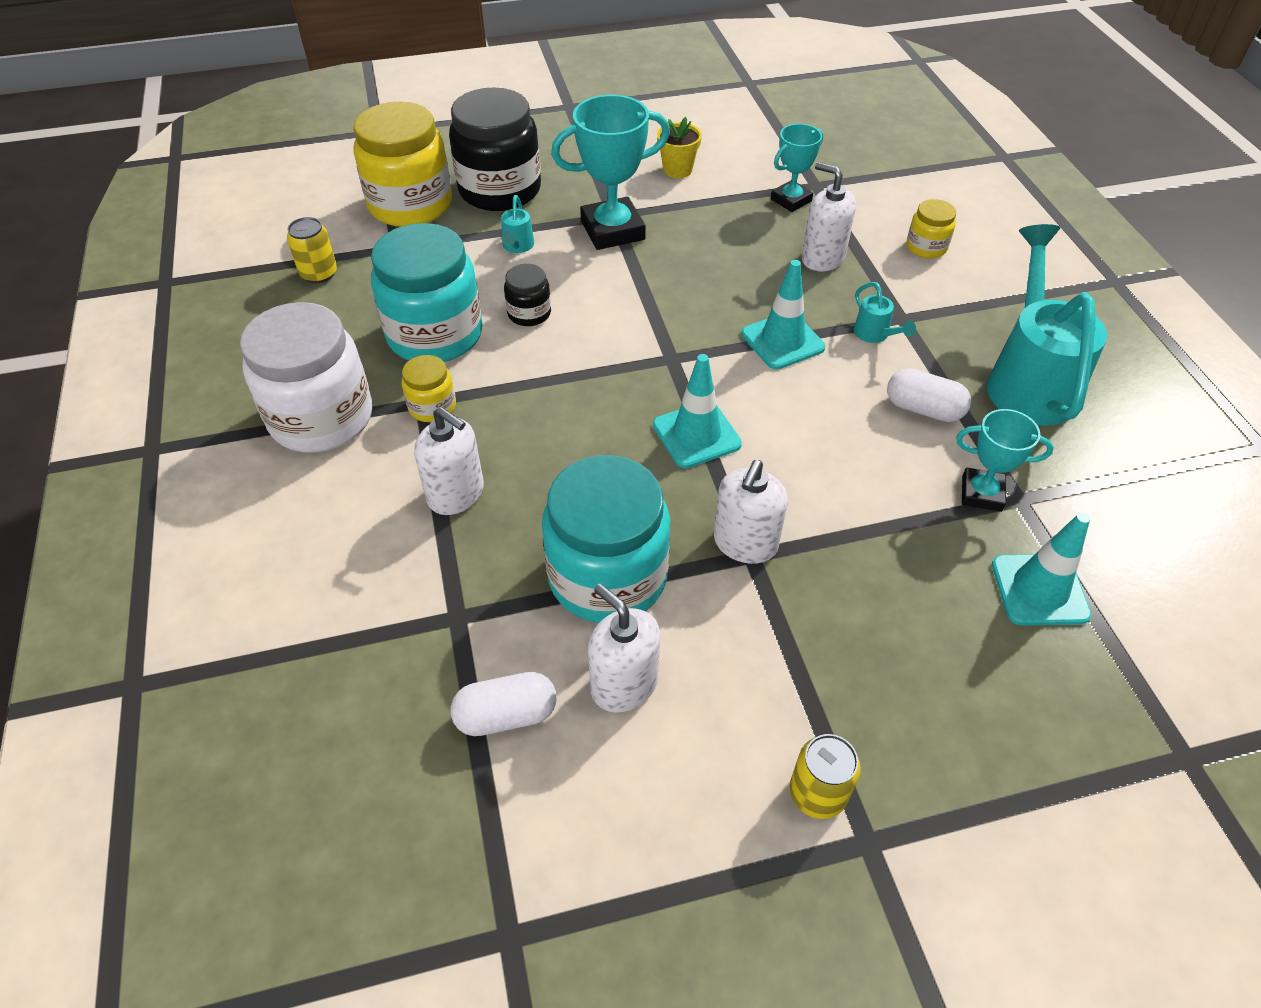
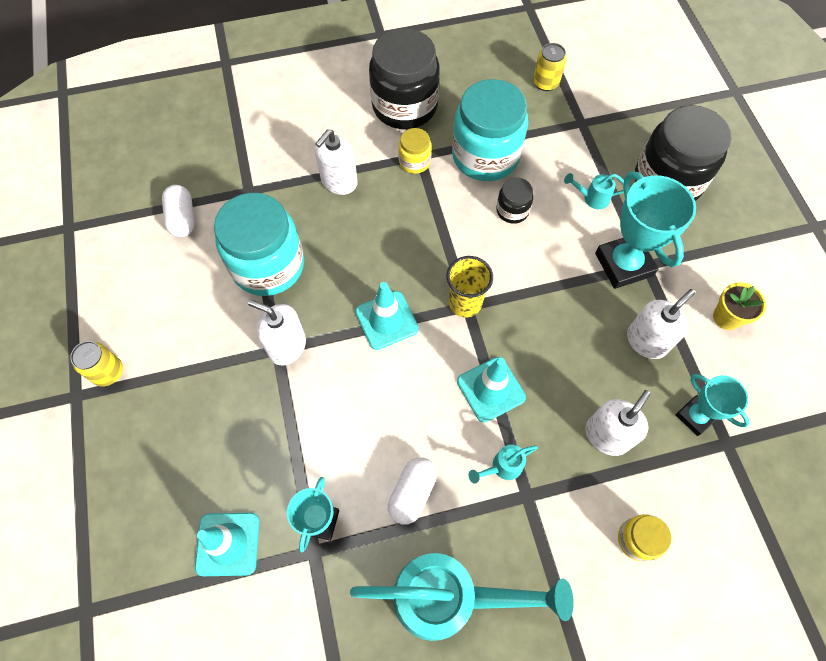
camera: 90 degrees right, 15 degrees up
white jar [240,302,372,452] -> black jar [369,28,440,129]
yellow jar [353,101,452,227] -> none
white soap dispenser [588,584,660,713] -> white soap dispenser moved to [627,289,695,359]
none -> yellow cup [447,256,493,317]

